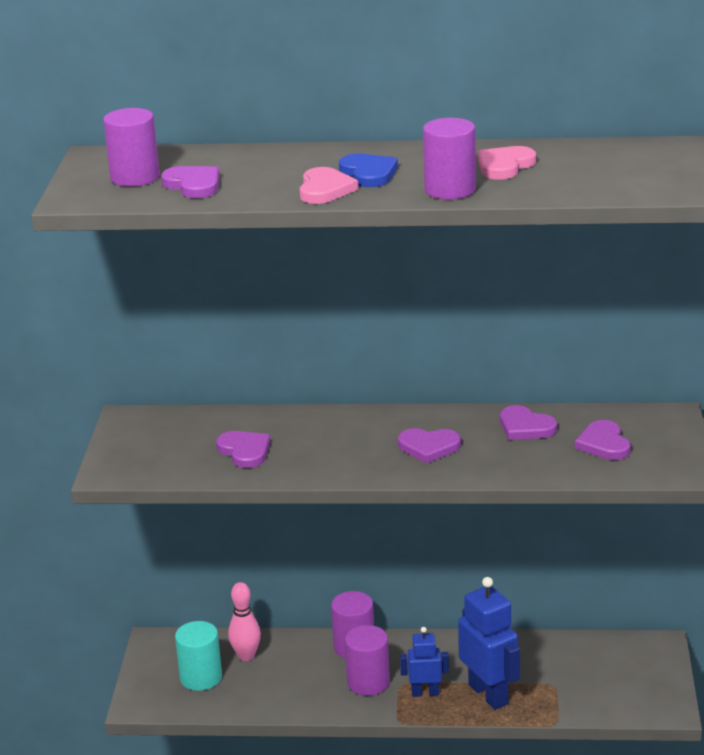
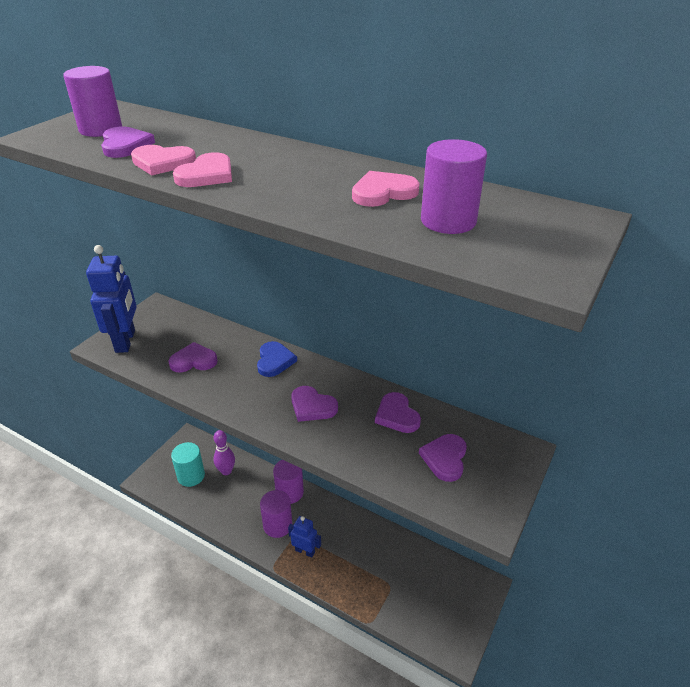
camera: 25 degrees right, 10 degrees up
purple heart [216,431,270,468] -> purple heart turned 90 degrees counterclockwise [168,342,218,372]
pink bowling pin [228,582,261,661] -> purple bowling pin [213,430,235,475]
blue heart [339,154,398,187] -> blue heart moved to [257,341,297,377]
purple cylinder [423,118,476,199] -> purple cylinder moved to [421,139,487,234]
blue robot [458,577,520,710] -> blue robot moved to [86,245,137,353]
none -> pink heart [131,145,196,175]

